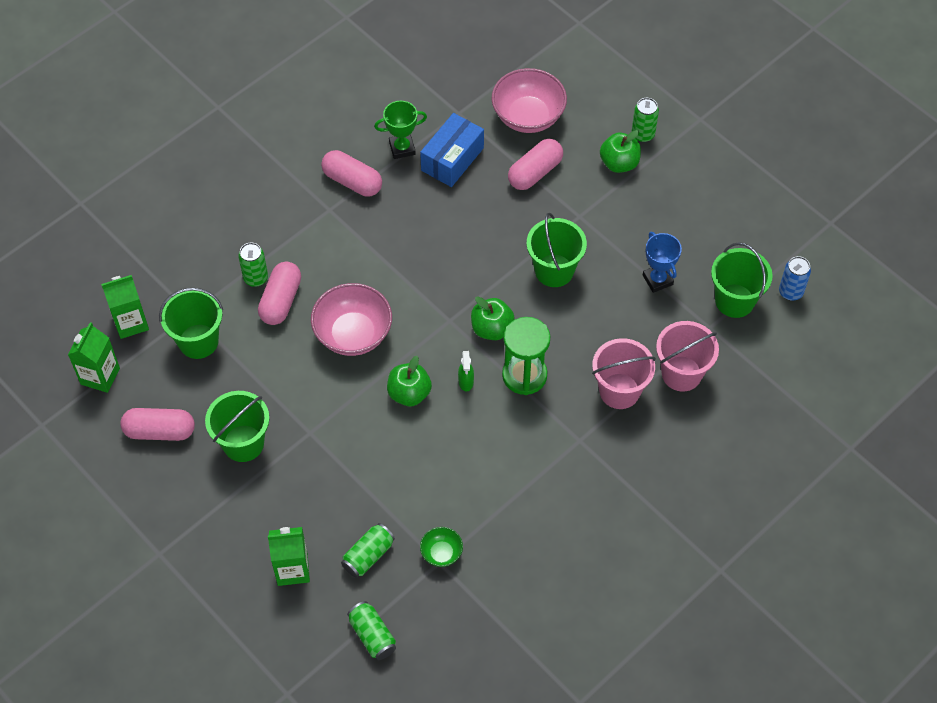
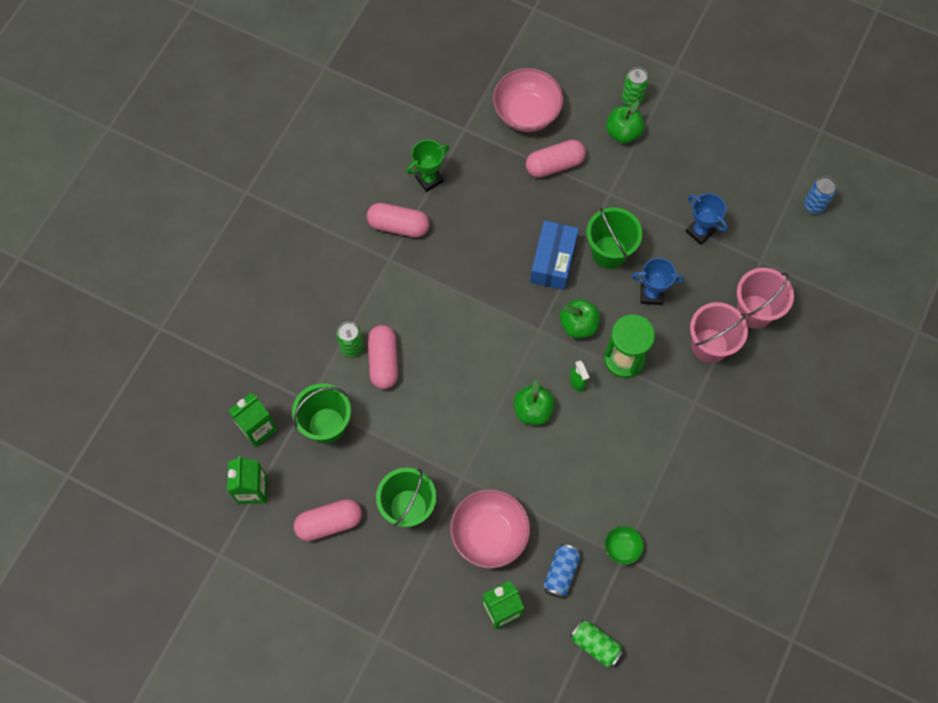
camera: 20 degrees left, 10 degrees up
pink bowl [311,283,392,356] -> pink bowl moved to [450,489,530,568]
green can [341,523,395,577] -> blue can [543,544,581,599]
blue box [420,113,484,187] -> blue box moved to [530,220,579,290]
pink capsule [508,139,563,190] -> pink capsule turned 45 degrees clockwise [526,140,586,178]
green bucket [711,242,773,318] -> none
none -> blue trophy [631,258,684,305]

